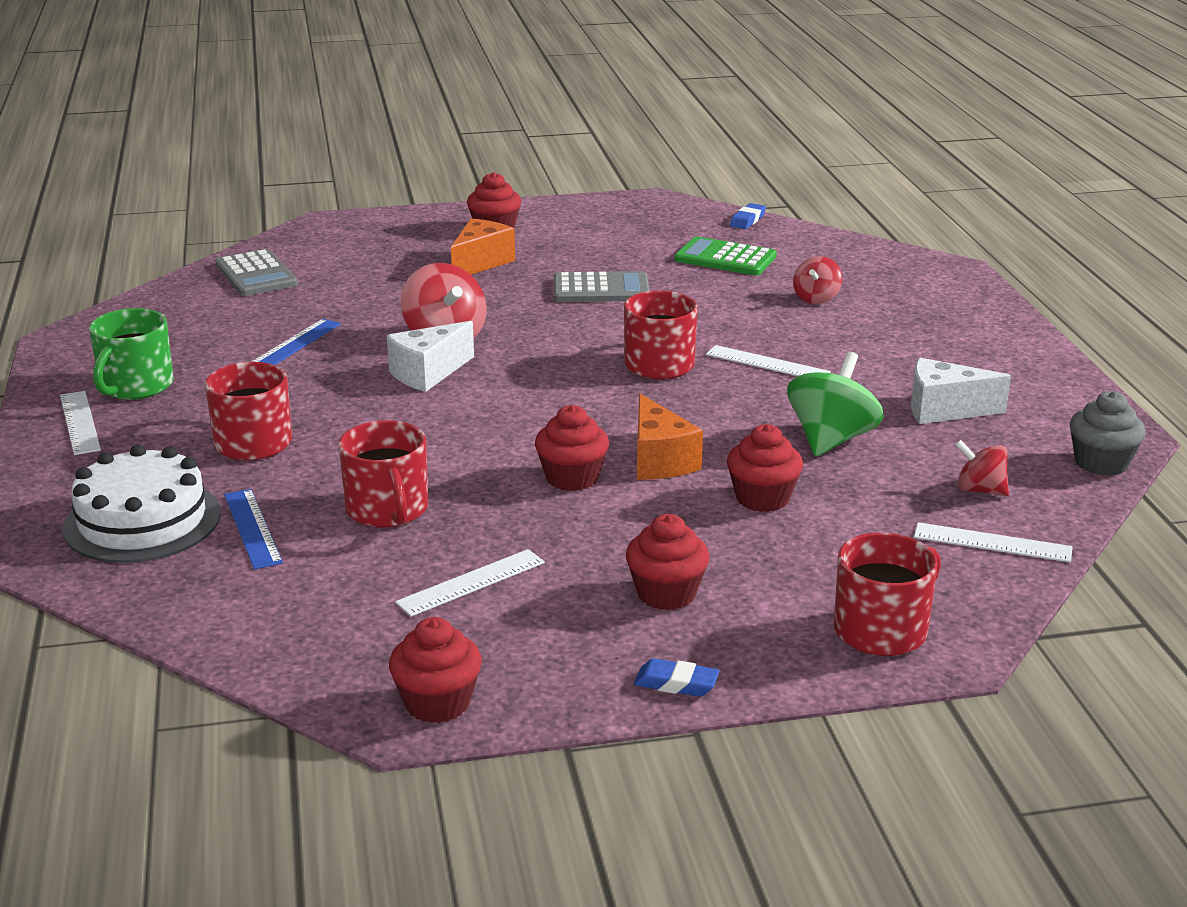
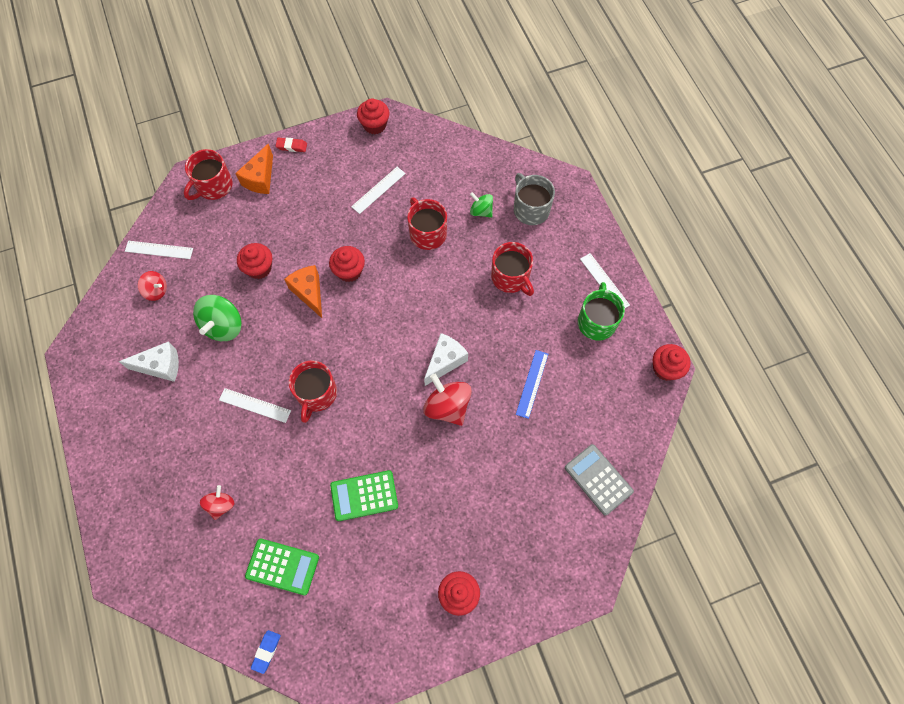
camera: 170 degrees right, 40 degrees up
white cake [63,445,221,563] -> grey mug [514,173,555,225]
blue ruler [224,489,283,569] -> green spinning top [470,192,493,218]
orange cheese [451,218,515,275] -> orange cheese moved to [235,144,273,194]
grey calculator [554,271,649,302] -> green calculator [330,470,398,521]
red cupcake [626,514,710,610] -> red cupcake moved to [653,344,691,381]
blue eraser [634,658,719,697] -> red eraser [276,137,307,152]
grey cupcake [1070,391,1146,476] -> none

